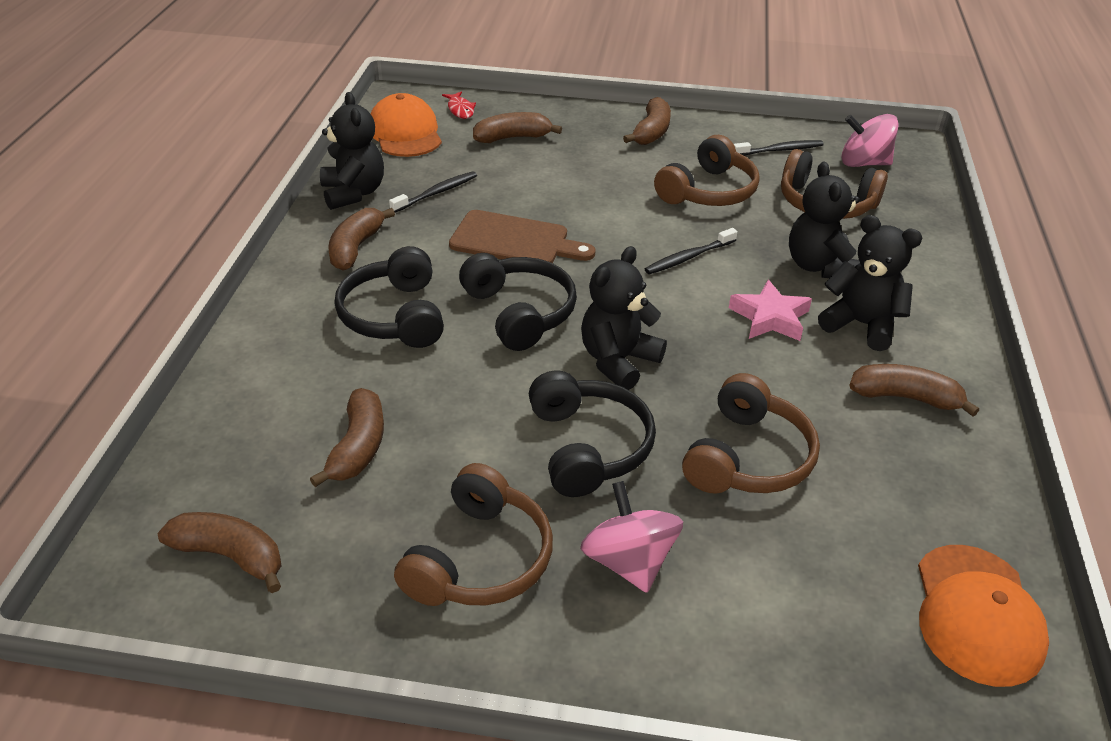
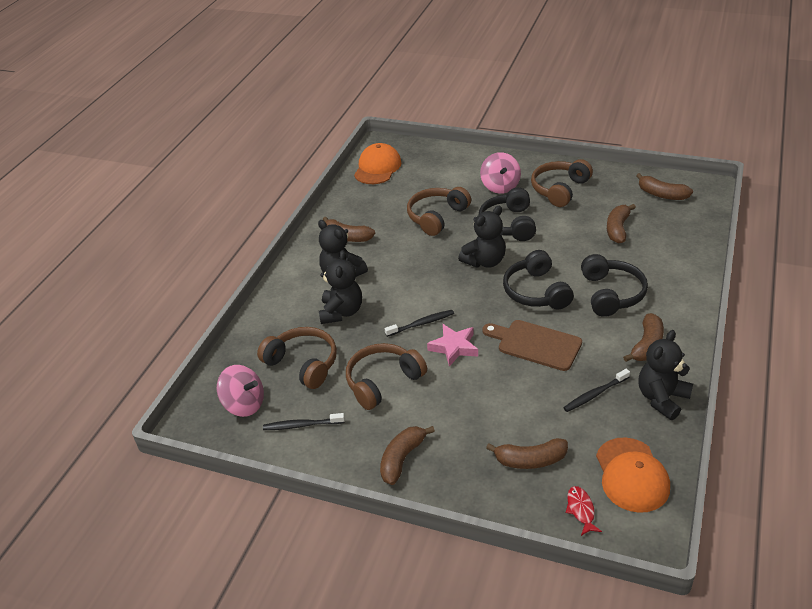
camera: 165 degrees left, 0 degrees up
black teddy bear [320,92,384,210] -> black teddy bear turned 45 degrees clockwise [639,330,693,420]
pink star [729,280,812,341] -> pink star moved to [427,324,478,367]

